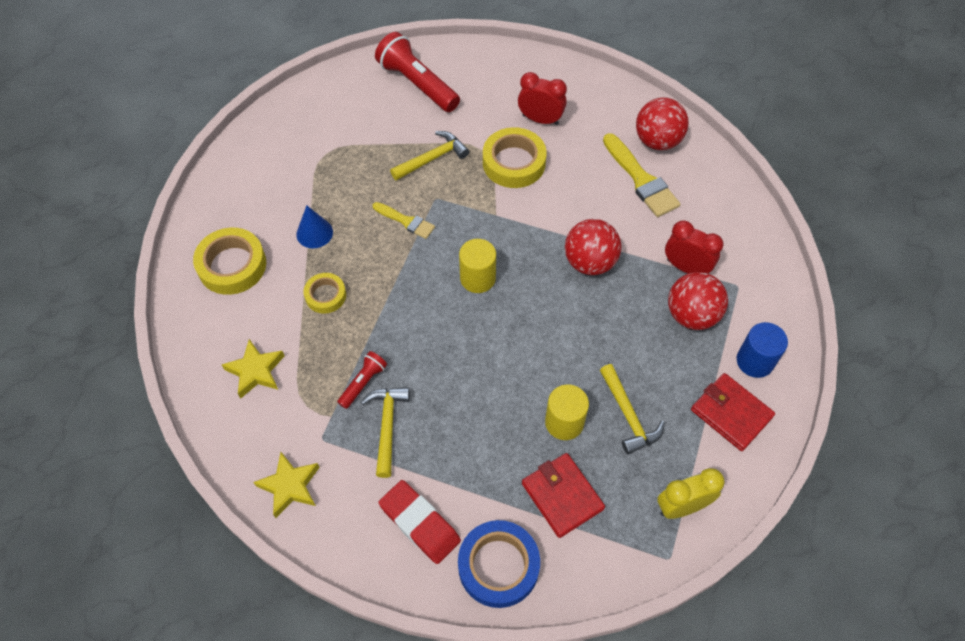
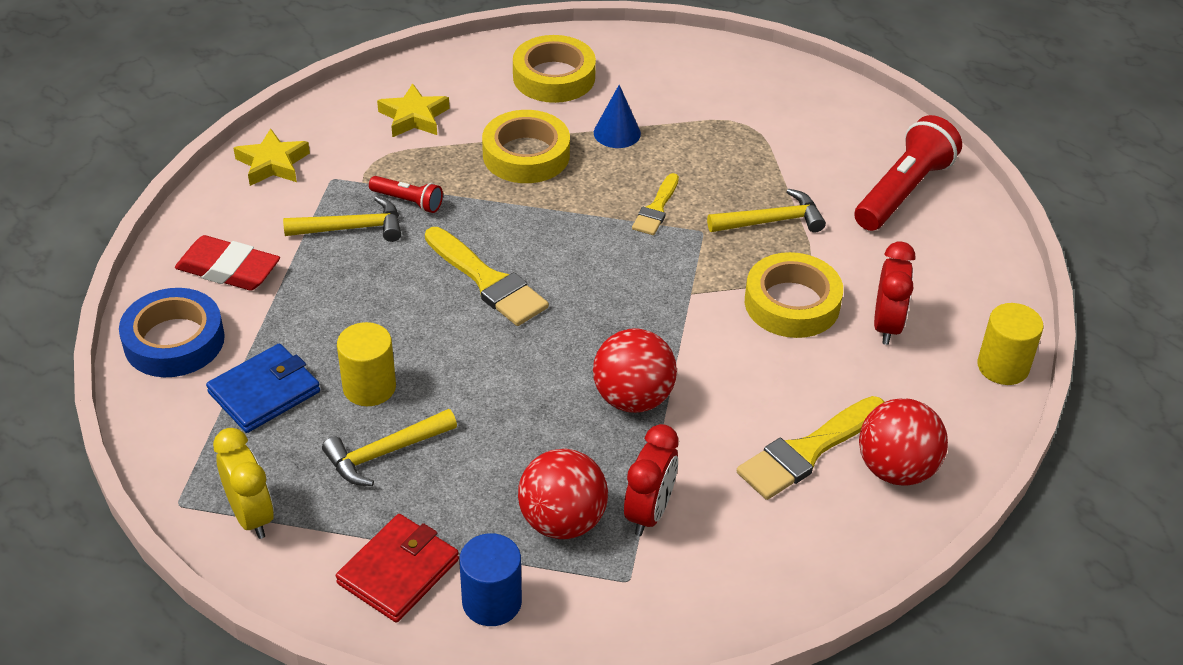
camera: 80 degrees right, 15 degrees down
yellow tape [303,273,346,314] -> yellow tape [482,110,570,183], size x1.69
red eraser [379,480,461,564] -> red eraser turned 75 degrees clockwise [175,235,280,291]
yellow hammer [390,131,469,181] -> yellow hammer turned 60 degrees counterclockwise [707,189,826,233]
yellow cylinder [459,239,496,293] -> yellow cylinder moved to [977,303,1044,385]
red wallet [522,453,605,538] -> blue wallet [206,343,320,433]
none -> yellow brush [425,227,549,326]

